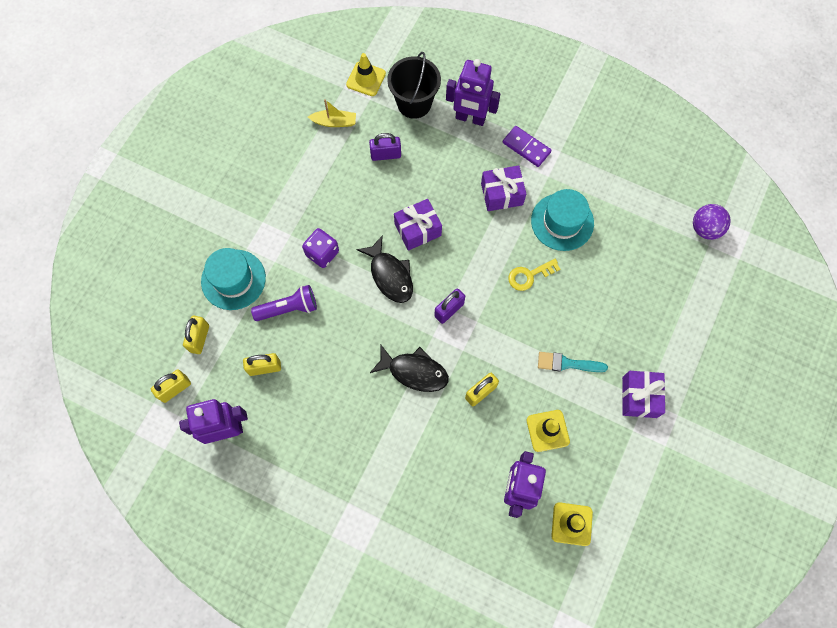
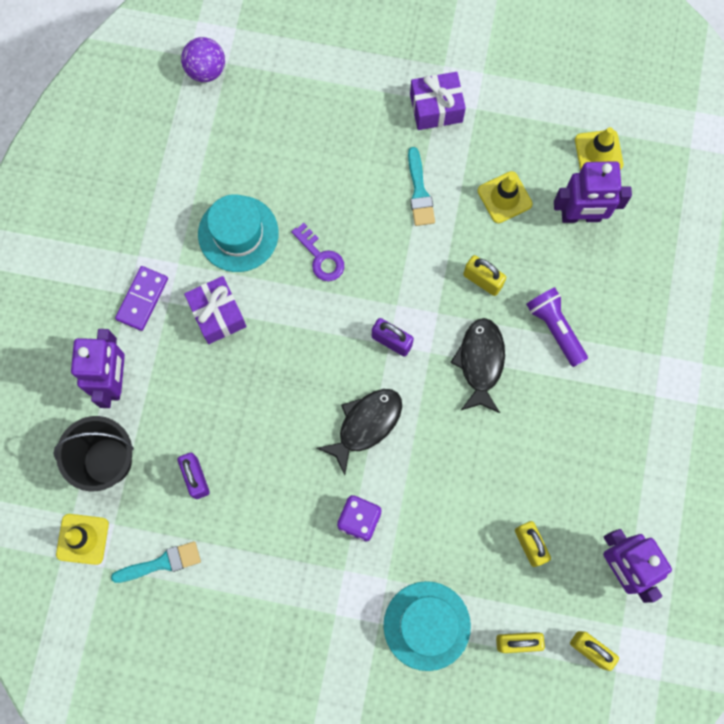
camera: 105 degrees left, 5 degrees up
purple flashlight [251,285,317,321] -> purple flashlight moved to [526,287,588,367]
yellow boat [308,99,356,127] -> turquoise brush [111,541,201,583]
purple gift [394,199,442,251] -> none
yellow key [508,259,561,291] -> purple key [291,223,344,281]

